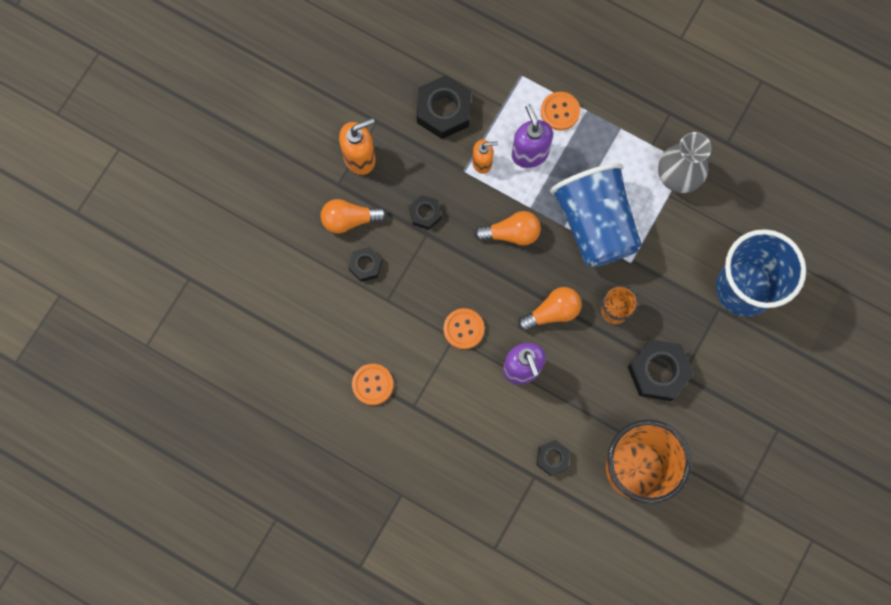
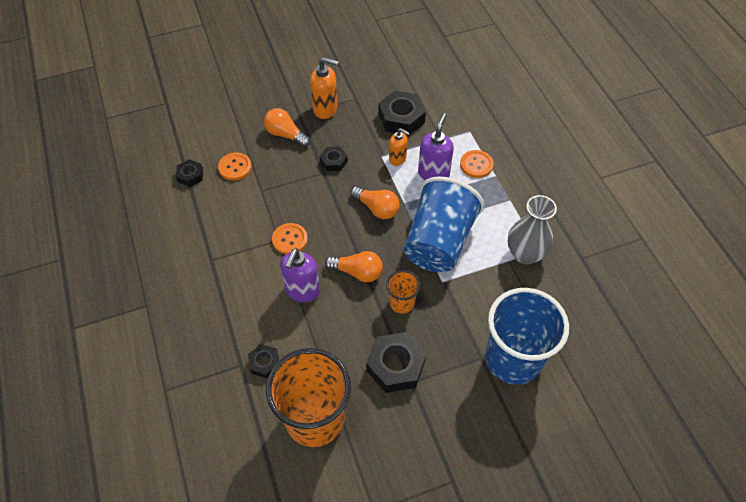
camera: 40 degrees right, 20 degrees down
black nut [348,247,382,282] -> black nut moved to [176,159,203,187]
orange button [352,364,393,405] -> orange button moved to [218,153,252,181]

